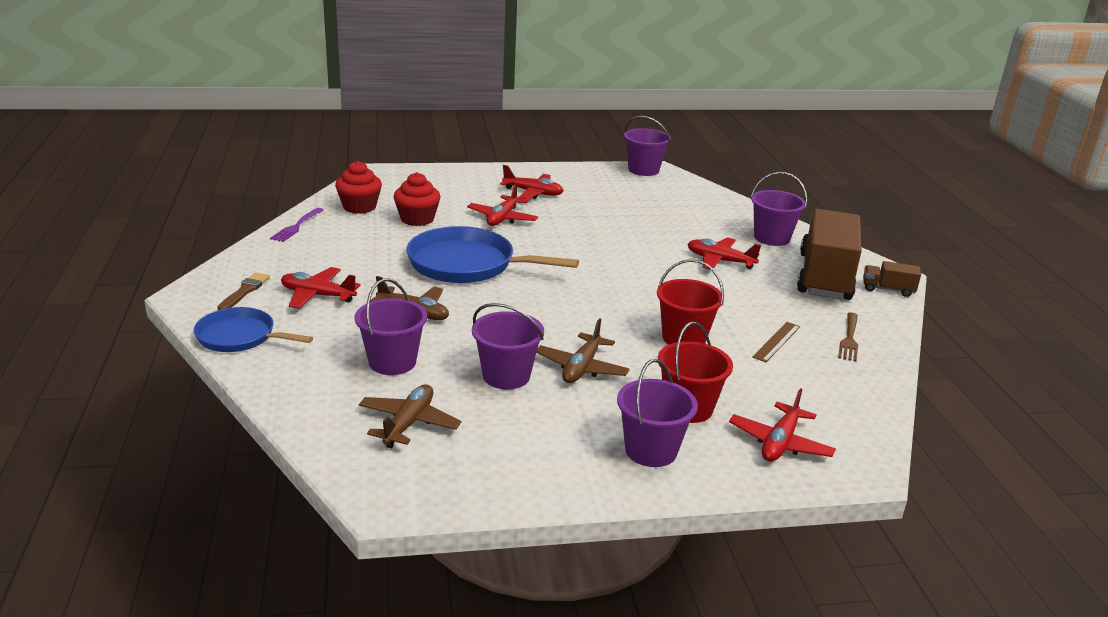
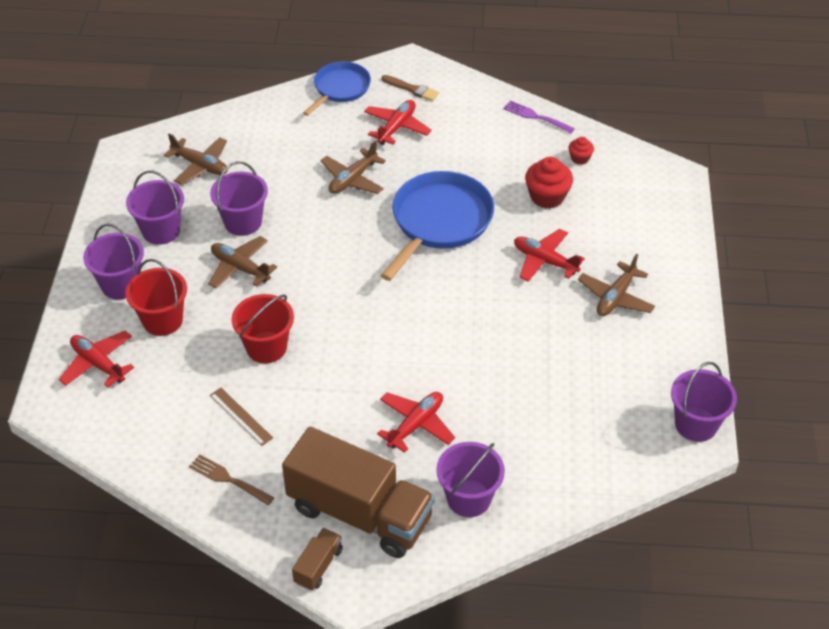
camera: 105 degrees right, 20 degrees up
red cupcake [335,161,382,214] -> red cupcake [568,137,594,165], size x0.55
purple bucket [355,279,427,375] -> purple bucket moved to [126,171,184,245]
red plane [500,165,564,200] -> brown plane [578,254,655,316]

